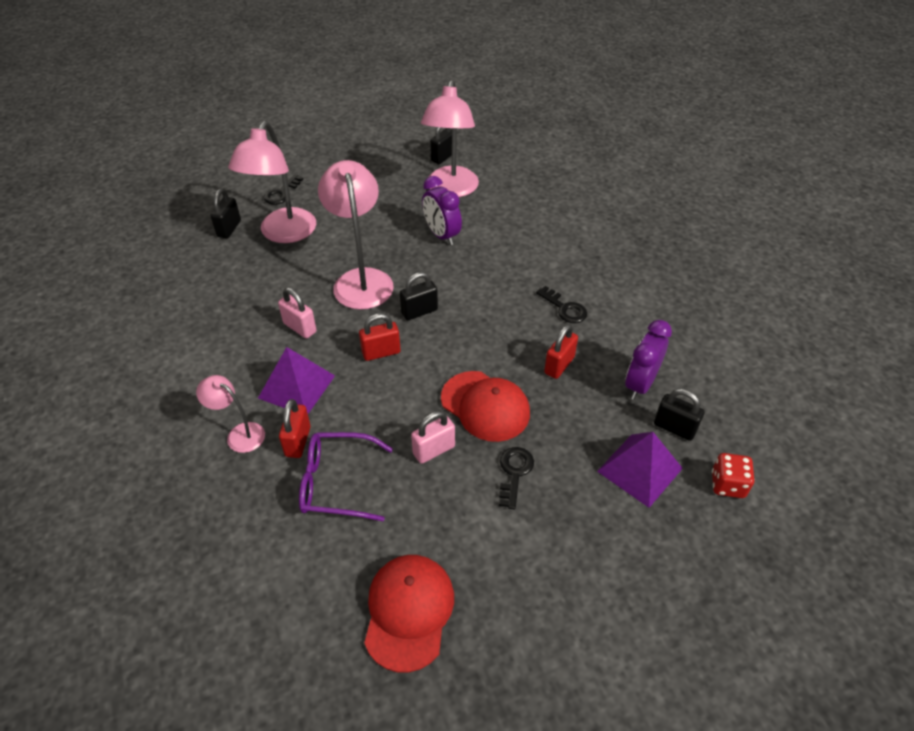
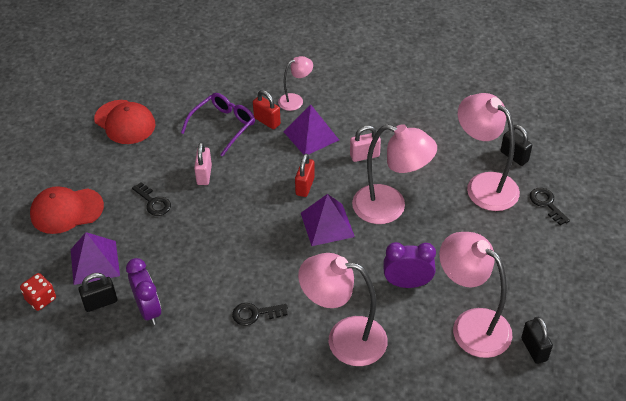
camera: 125 degrees right, 0 degrees up
black padlock [400,272,438,320] -> purple pyramid [301,194,355,246]
red cap [441,371,530,442] -> red cap moved to [30,186,104,234]
red padlock [544,324,578,379] -> none
none -> pink lamp [298,253,388,366]

